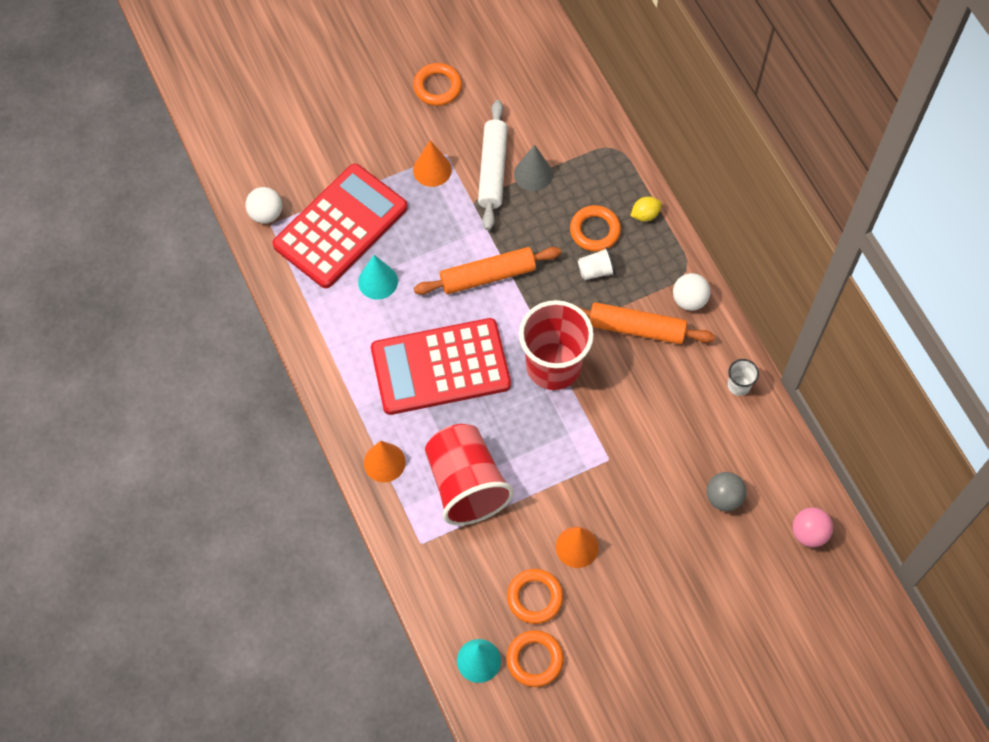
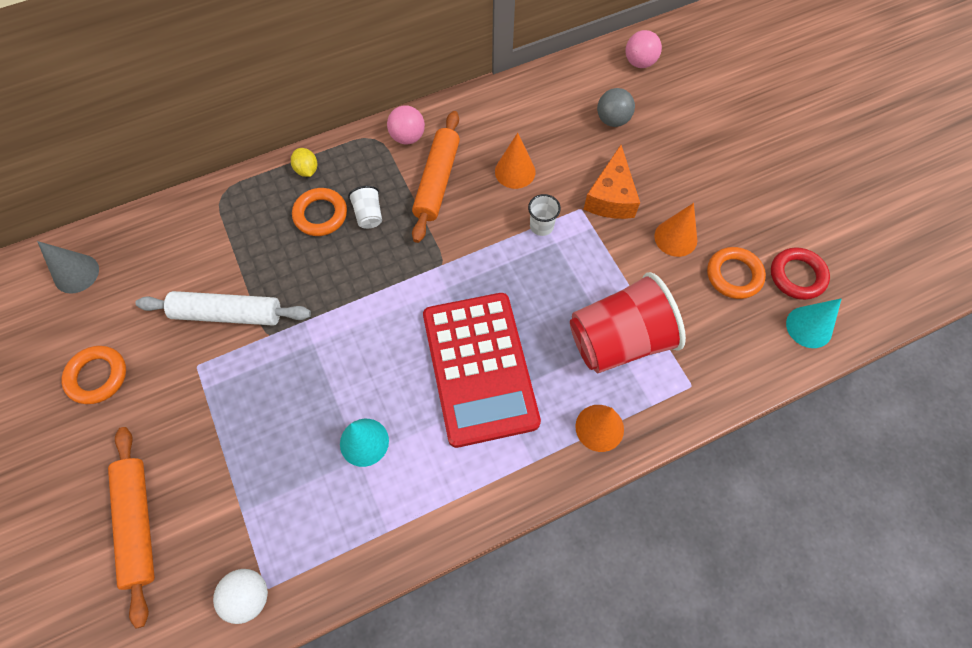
camera: 90 degrees left, 0 degrees up
red calculator [272,163,408,288] -> none
orange cone [413,140,452,187] -> orange cone moved to [495,133,536,189]
orange rolling pin [414,247,561,295] -> orange rolling pin moved to [108,427,155,628]
orange ring [506,630,564,687] -> red ring [771,247,830,300]
grey cone [514,145,553,191] -> grey cone moved to [37,241,99,294]
red cup [519,300,594,390] -> none
white ball [673,273,710,311] -> pink ball [387,106,425,145]
white cup [728,359,759,396] -> white cup moved to [528,194,561,236]
none -> orange cheese [583,145,640,219]

